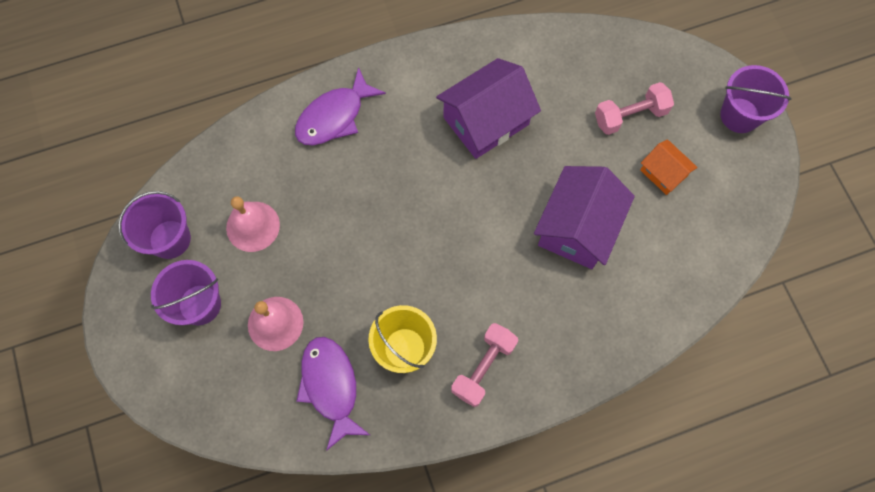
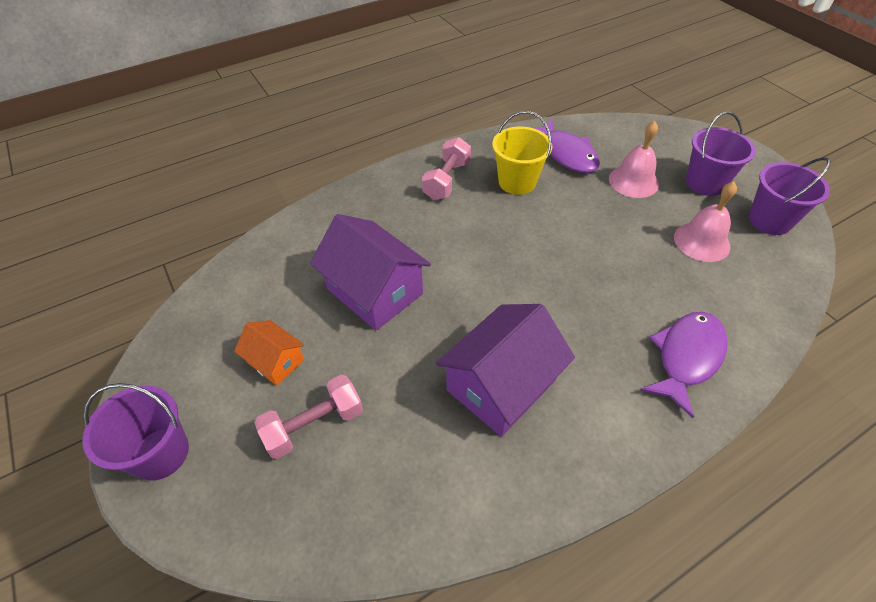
camera: 170 degrees right, 20 degrees down
purple house [534,166,635,269] -> purple house turned 60 degrees counterclockwise [310,214,431,330]

